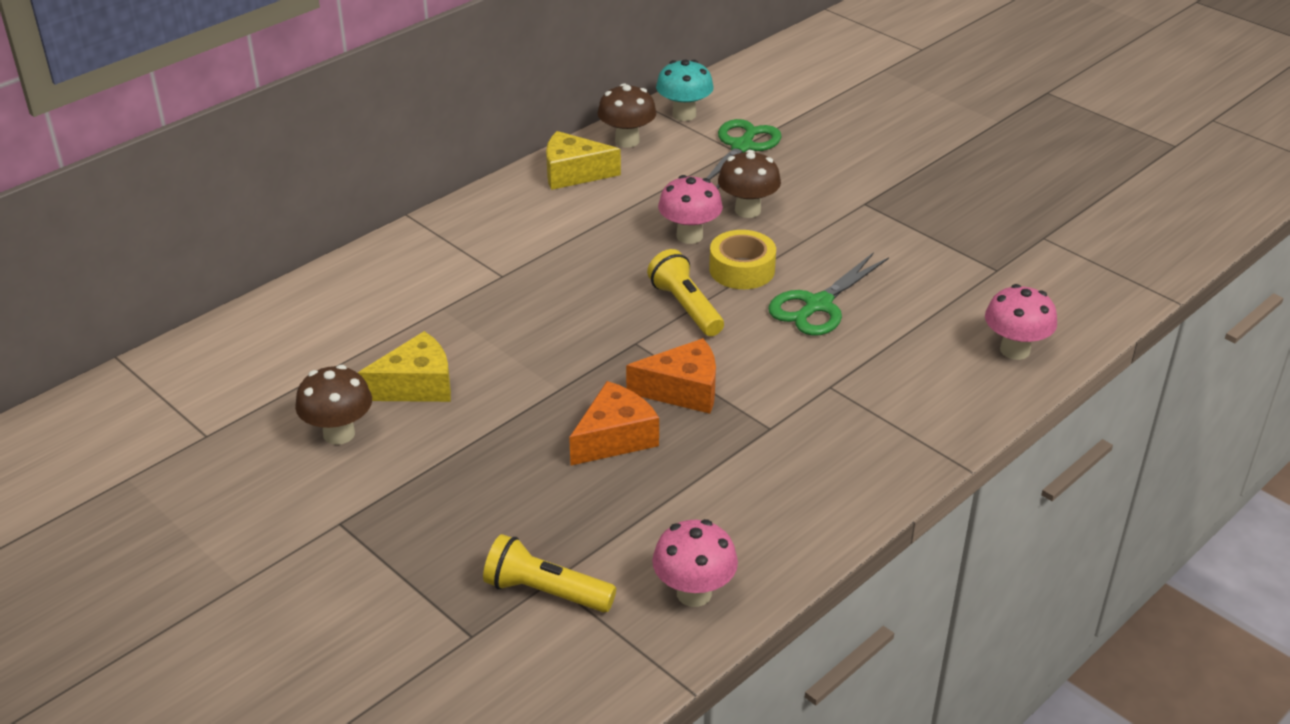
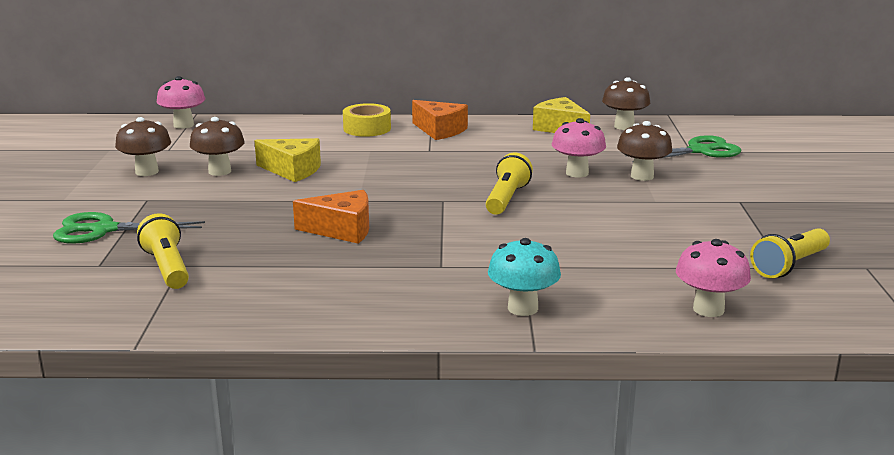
camera: 45 degrees right, 15 degrees down
orange cheese [626,338,716,414] -> orange cheese moved to [412,100,468,140]
pink mushroom [652,519,738,607] -> pink mushroom moved to [157,76,205,129]
turquoise mushroom [656,60,714,121] -> turquoise mushroom moved to [488,238,561,316]
yellow tape [709,230,776,289] -> yellow tape moved to [343,103,391,137]
green scissors [768,252,889,336] -> green scissors moved to [53,212,205,244]
none -> brown mushroom [115,117,171,176]
none -> yellow flashlight [750,228,830,278]

